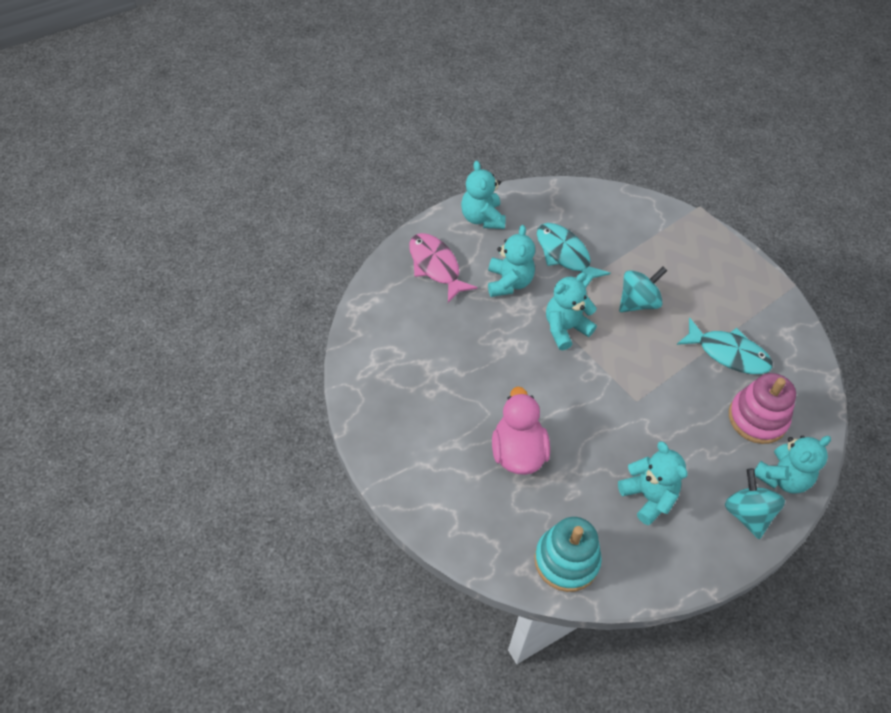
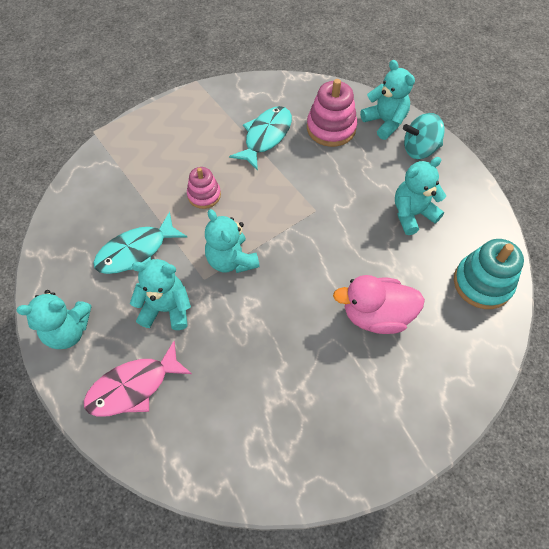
camera: 85 degrees left, 5 degrees up
turquoise spinning top [619,266,668,312] -> pink stacking toy [187,167,221,209]

